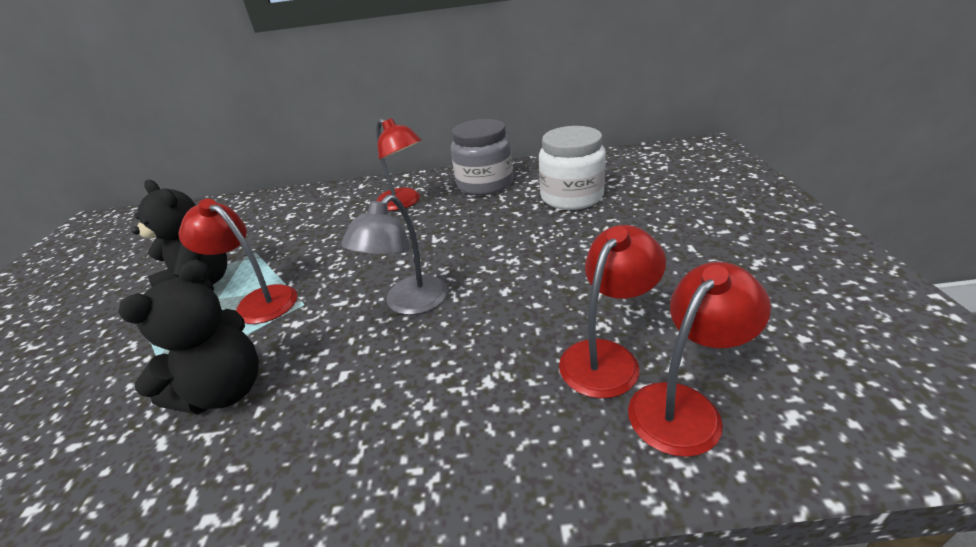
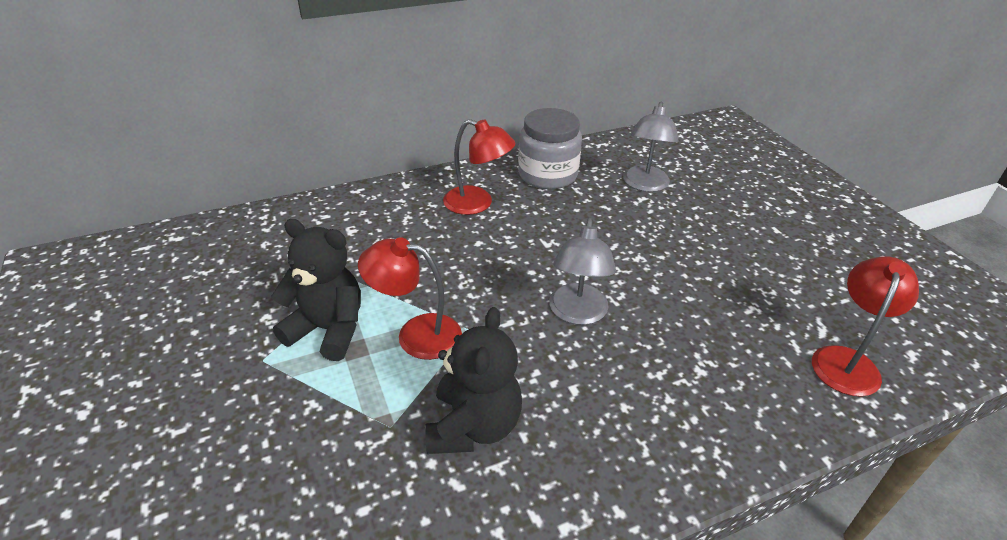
camera: 25 degrees left, 5 degrees up
white jar [539,126,606,210] -> grey lamp [623,101,679,192]
red lamp [559,225,666,398] -> none

